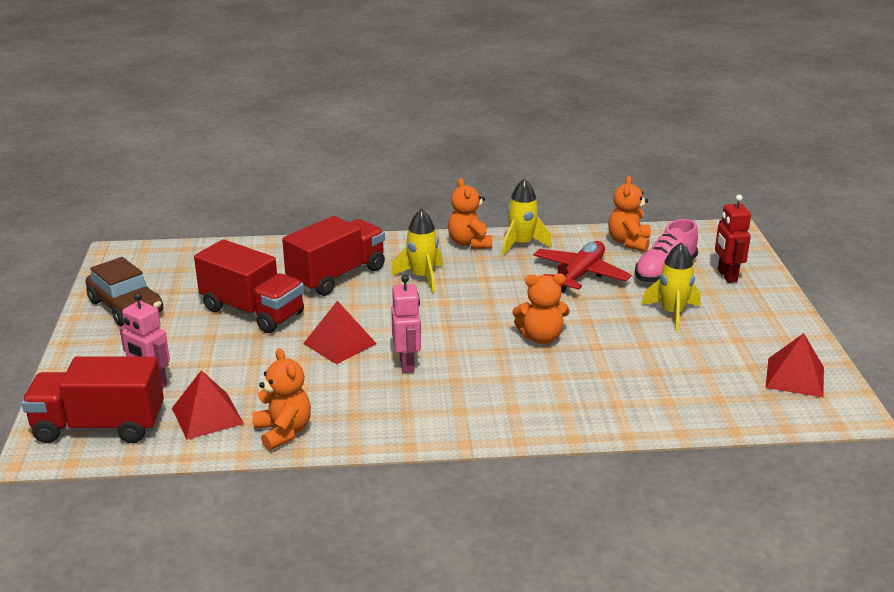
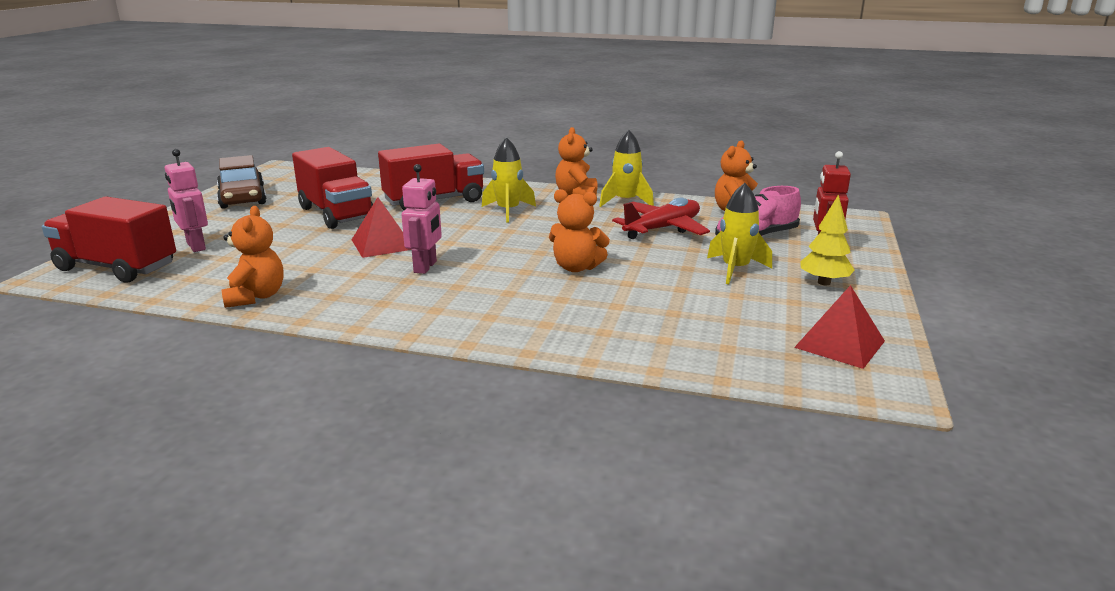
camera: 20 degrees right, 5 degrees down
red pyramid [172,370,244,440] -> none
none -> yellow tree [801,194,855,285]

